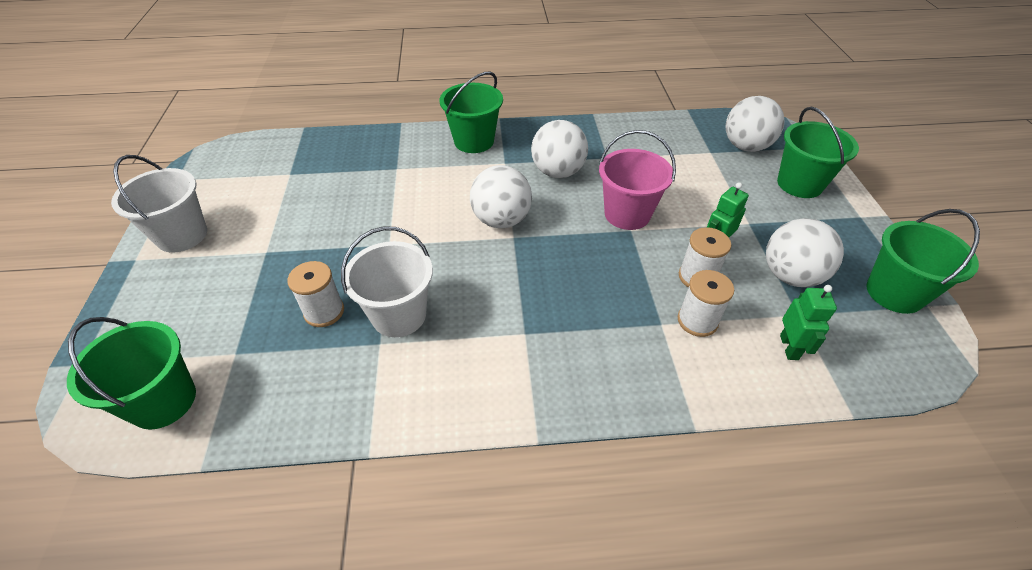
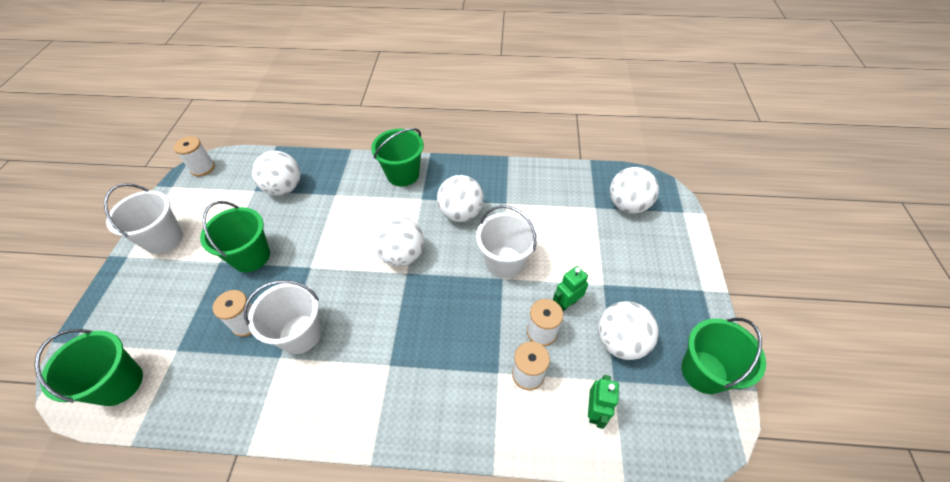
camera: 10 degrees right, 5 degrees up
pink bucket [599,130,676,230] -> white bucket [476,205,537,279]
green bucket [777,107,859,198] -> green bucket moved to [200,201,270,272]
none -> white spool [173,136,215,176]
none -> white ball [252,151,300,196]

